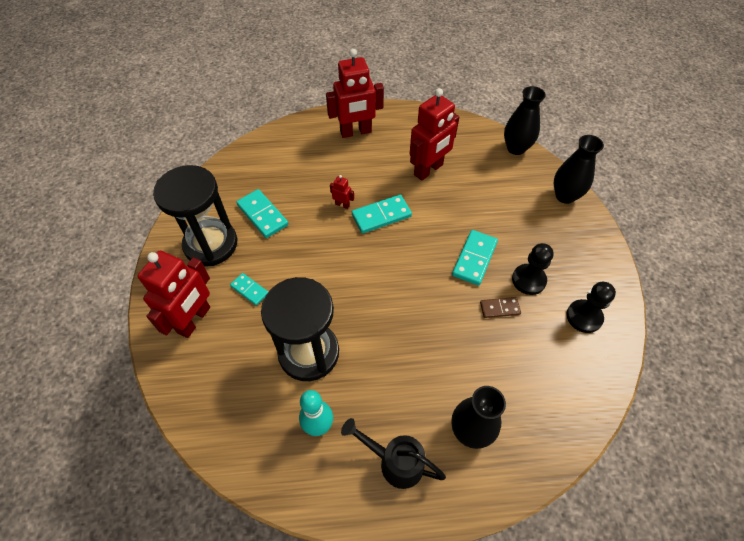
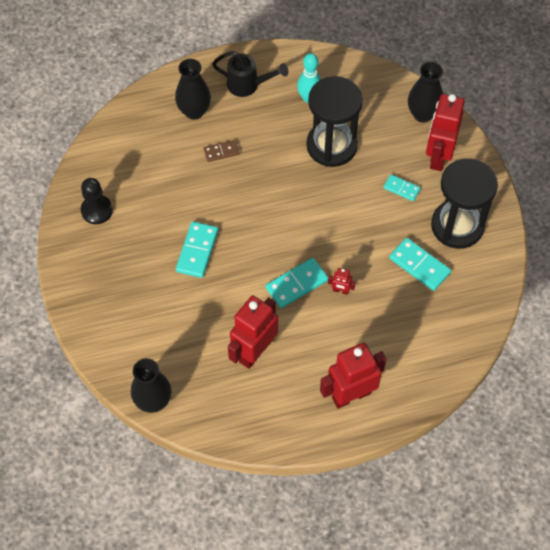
camera: 170 degrees right, 5 degrees up
brown domino [480,297,521,318] -> brown domino moved to [204,140,240,162]
black pawn [512,243,554,295] -> none
black vase [554,135,604,204] -> black vase moved to [408,62,443,123]

